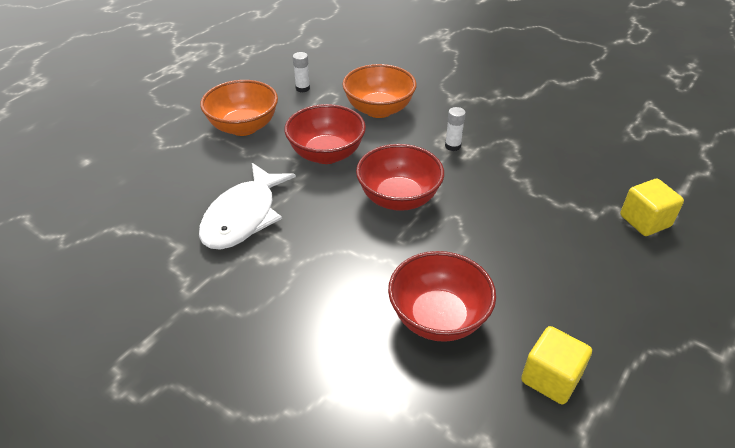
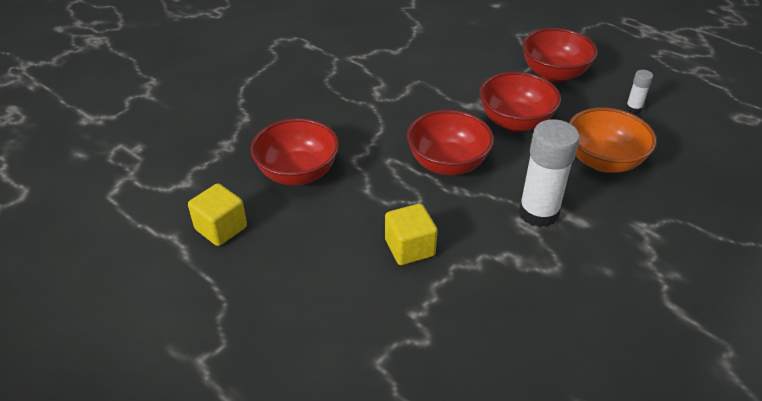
camera: 95 degrees right, 0 degrees up
white fish [199,163,296,250] -> none
orange bowl [200,80,278,136] -> red bowl [522,28,598,82]
white glue stick [445,107,466,151] -> white glue stick [518,119,580,227], size x2.12
yellow cube [620,179,684,236] -> yellow cube moved to [385,203,437,265]

